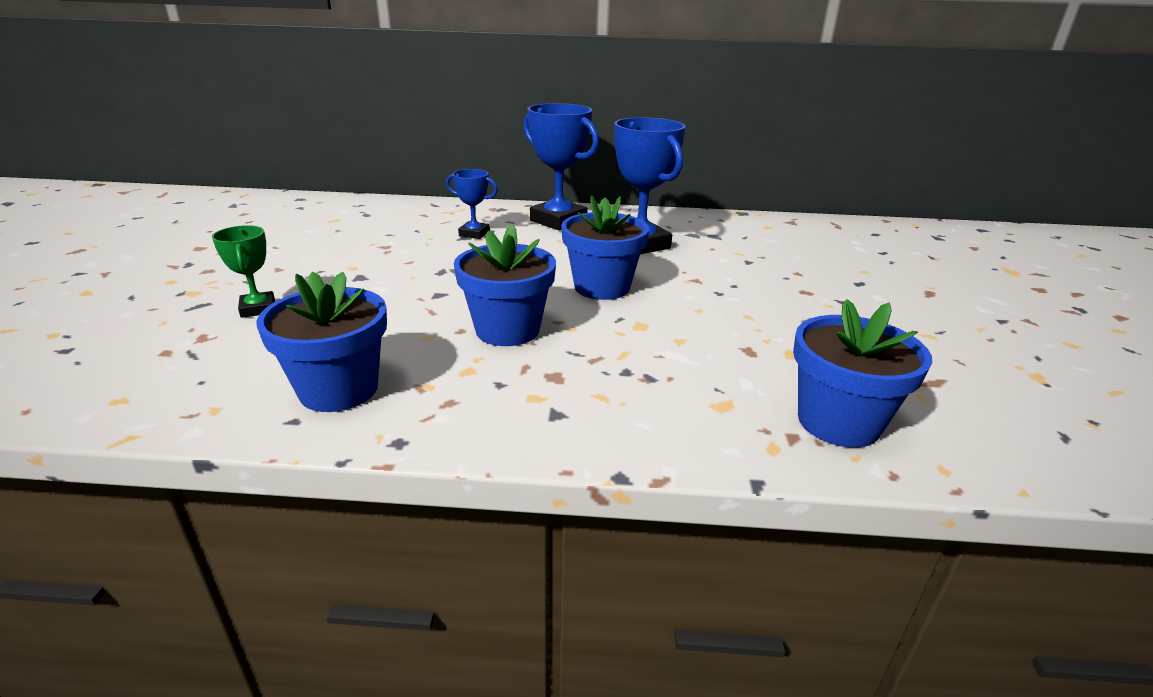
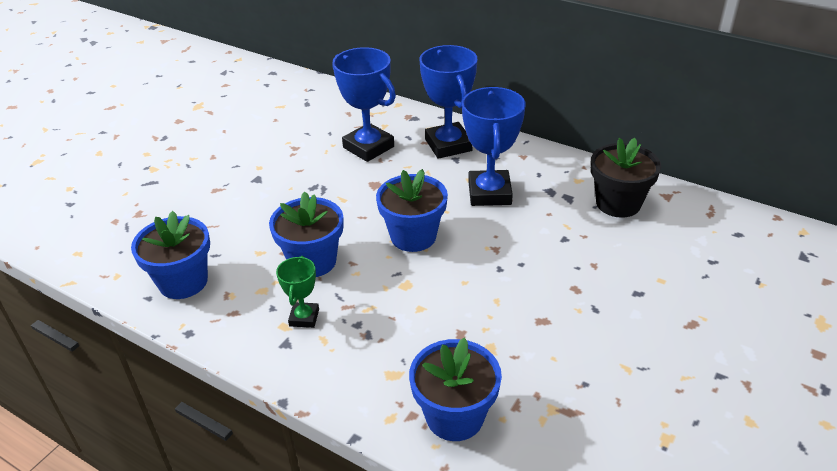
camera: 30 degrees right, 10 degrees up
green trophy [212,225,275,318] -> green trophy moved to [276,256,319,328]
blue trophy [446,169,498,239] -> blue trophy [333,47,396,162], size x1.87
none -> black flower pot [591,138,661,218]

